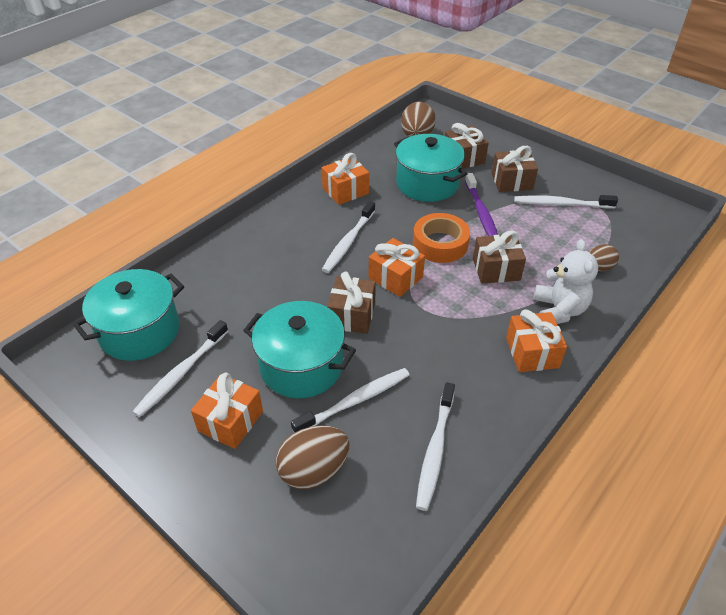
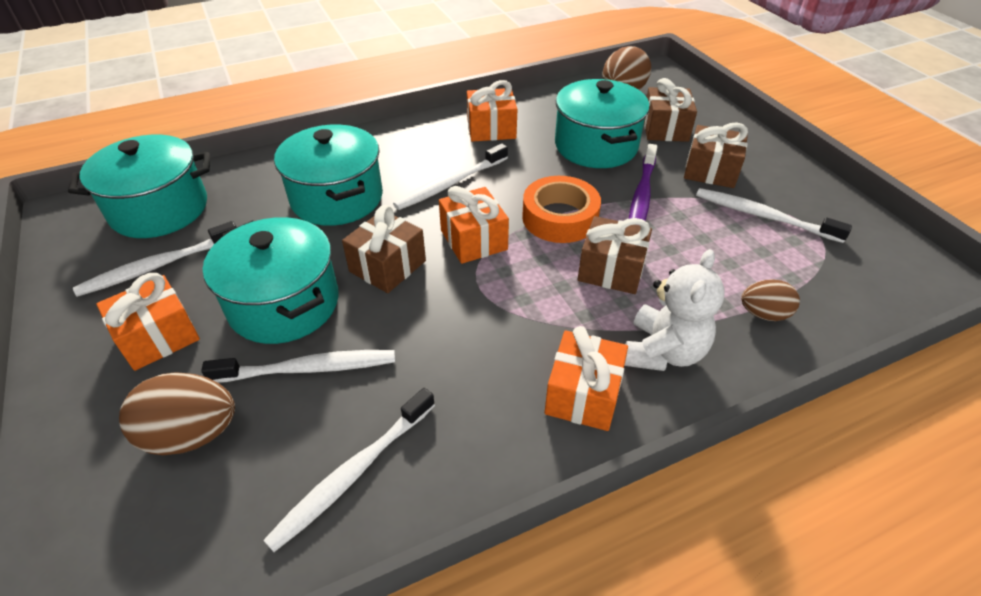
camera: 25 degrees right, 0 degrees up
none -> turquoise pot [274,125,383,226]

